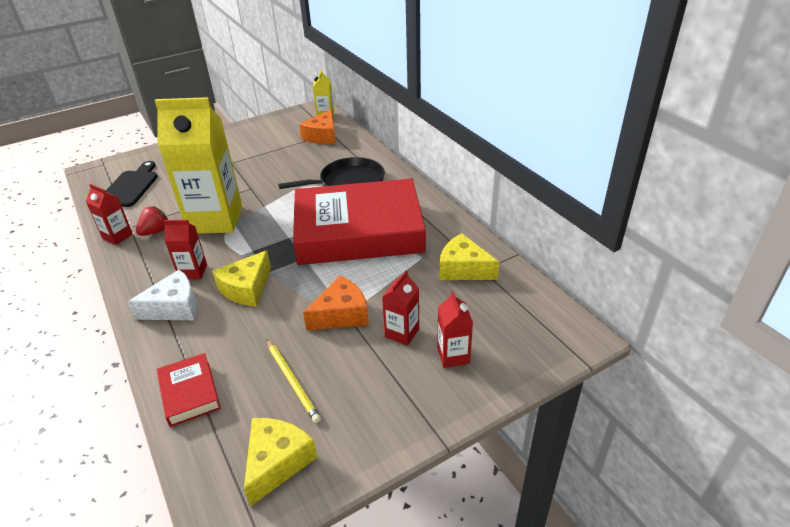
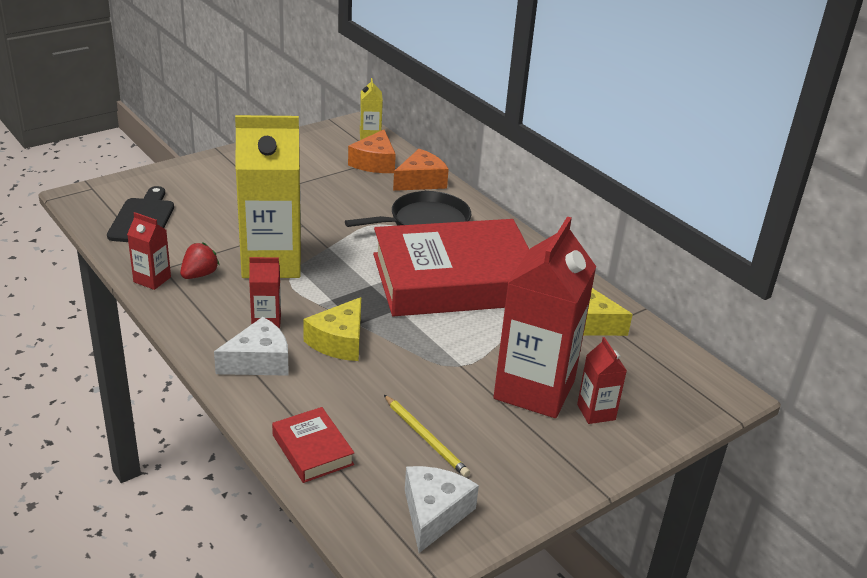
camera: 10 degrees left, 5 degrees down
yellow cheese [244,418,317,507] -> white cheese [405,466,479,553]
orange cheese [303,275,369,331] -> orange cheese moved to [393,149,449,191]
red carton [382,270,419,346] -> red carton [493,216,596,418], size x2.24

